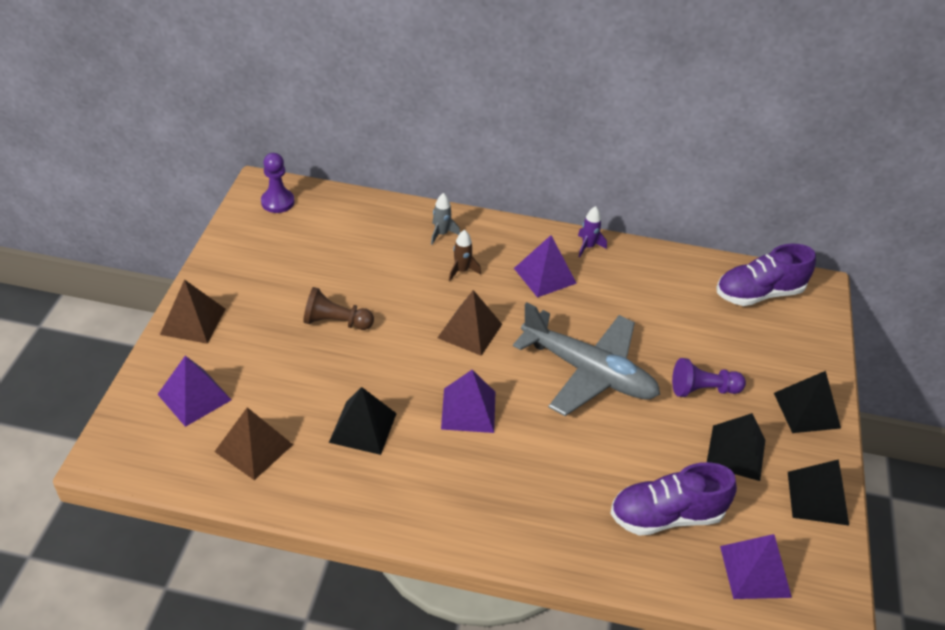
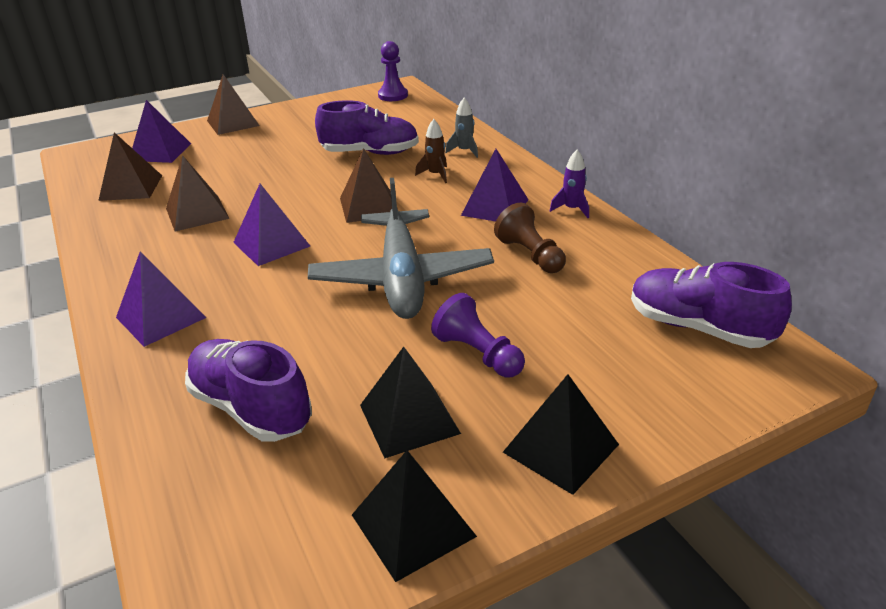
camera: 55 degrees right, 10 degrees down
brown pawn [303,287,374,330] -> brown pawn moved to [494,203,566,273]
black pyramid [329,387,397,455] -> brown pyramid [166,155,230,232]
purple pyramid [720,534,792,599] -> purple pyramid moved to [116,252,206,347]
none -> purple shoe [315,100,419,155]

